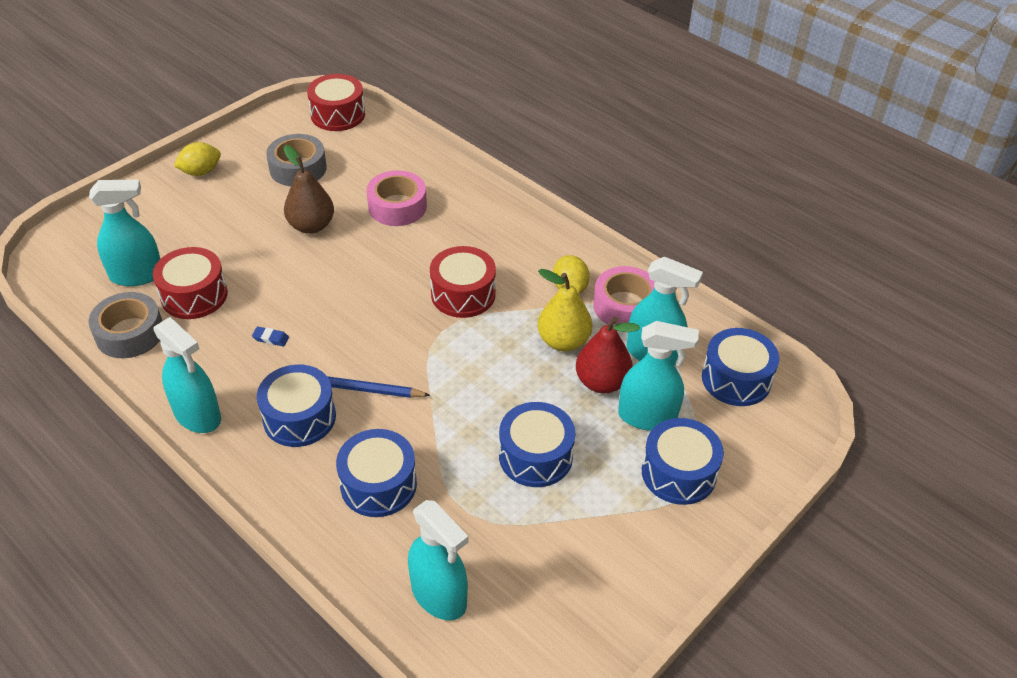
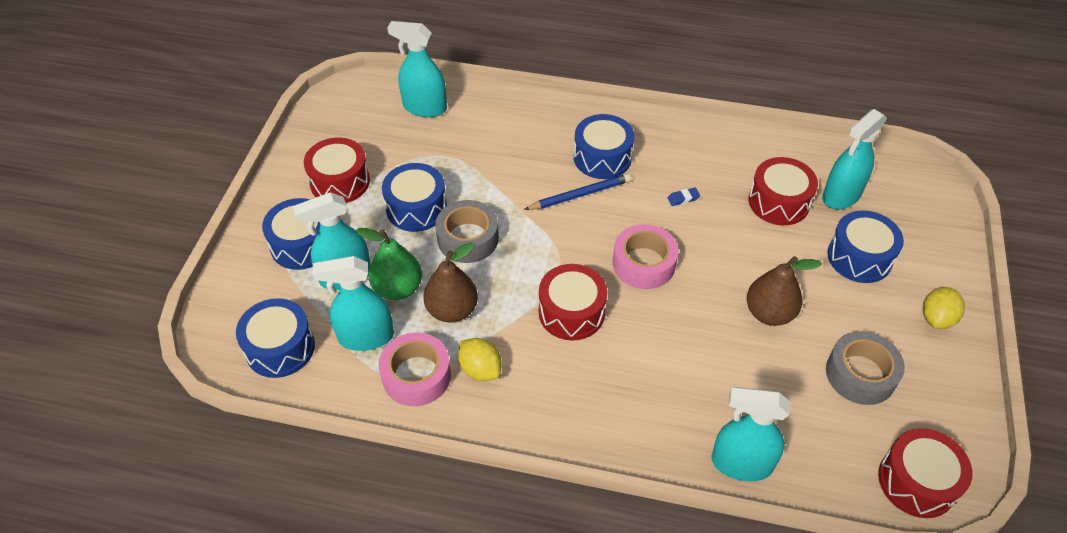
camera: 150 degrees right, 5 degrees up
grey tape [88,292,162,358] -> grey tape moved to [435,200,499,263]
turquoise spray bottle [153,317,221,433] -> turquoise spray bottle moved to [711,387,790,481]
blue drum [336,429,417,517] -> blue drum moved to [827,211,904,283]
pink tape [366,170,427,226] -> pink tape moved to [613,224,678,289]
yellow pear [538,269,592,351] -> brown pear [424,242,478,323]
red pear [576,316,640,393] -> green pear [356,228,422,300]
none -> red drum [304,138,370,203]

